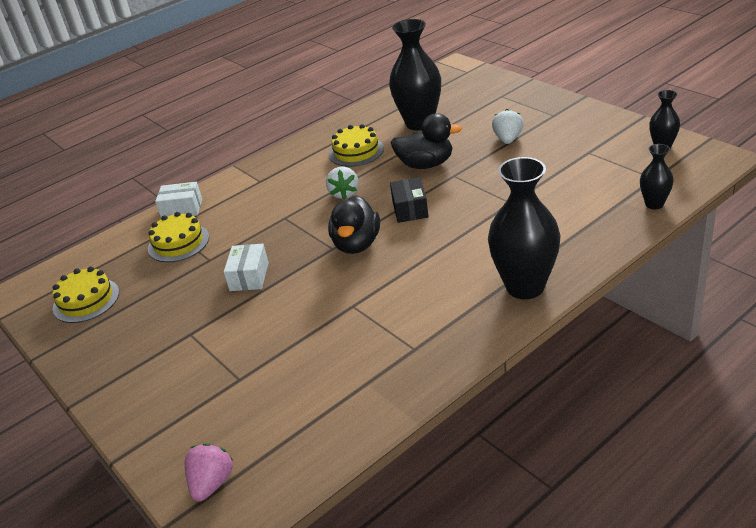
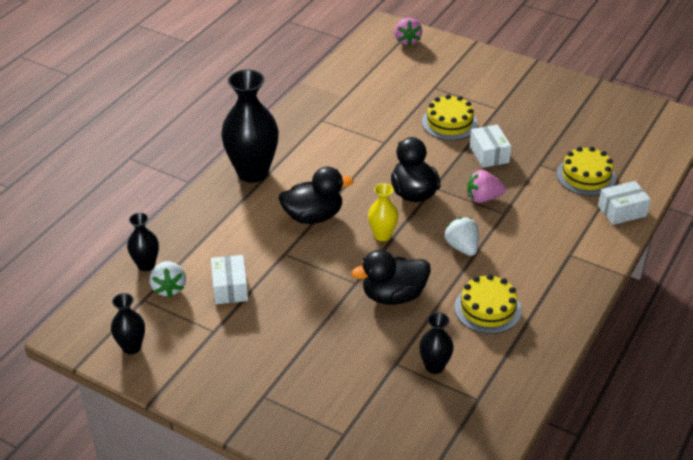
camera: 155 degrees right, 5 degrees up
yellow cake [52,267,119,323] -> yellow cake moved to [422,94,478,140]
black vase [389,19,441,130] -> black vase [419,312,454,374], size x0.51
black box [390,177,429,223] -> yellow vase [368,183,399,241]
white strawberry [492,109,523,144] -> white strawberry moved to [149,261,186,298]
none -> white box [211,255,248,304]
none -> black duck [278,167,354,224]
none -> pink strawberry [467,170,506,203]

